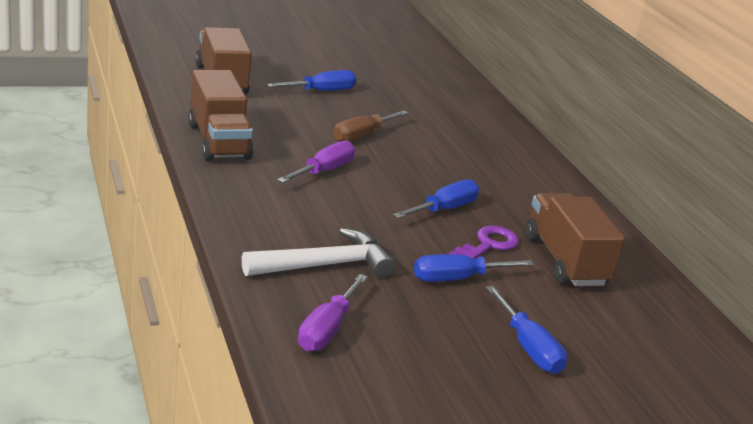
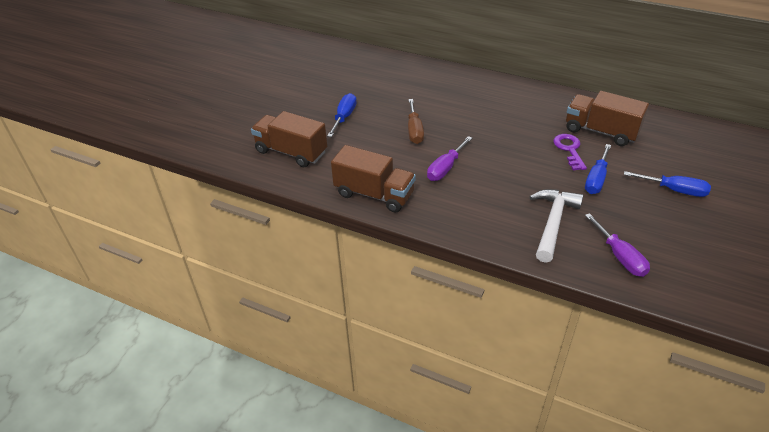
camera: 40 degrees left, 15 degrees up
purple screwdriver [277,141,355,183] -> purple screwdriver turned 135 degrees counterclockwise [427,136,472,181]
blue screwdriver [393,179,480,219] -> none

